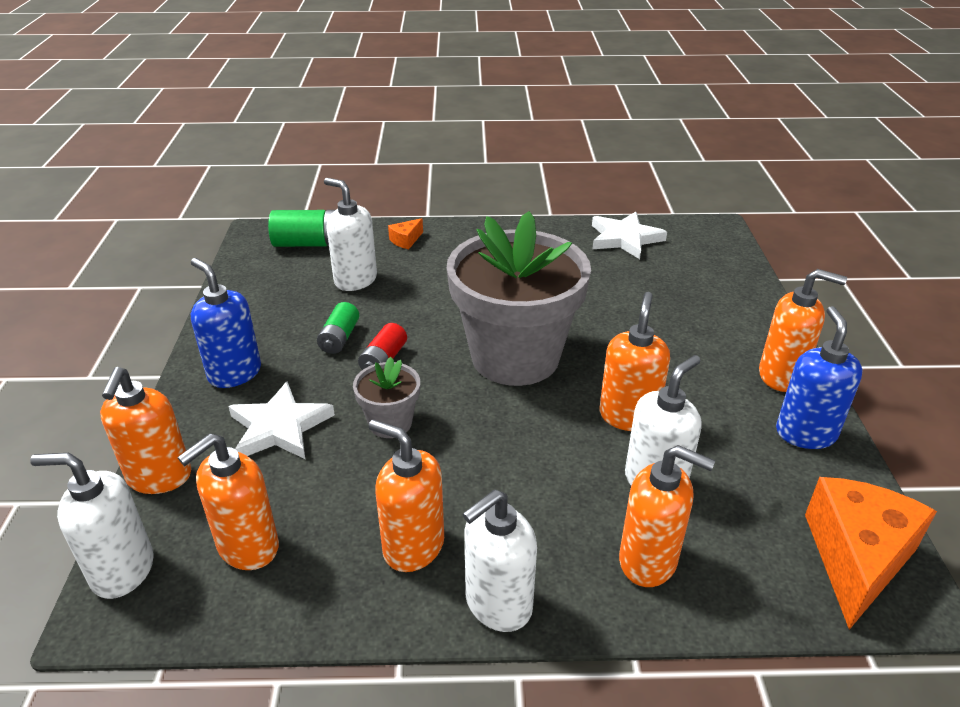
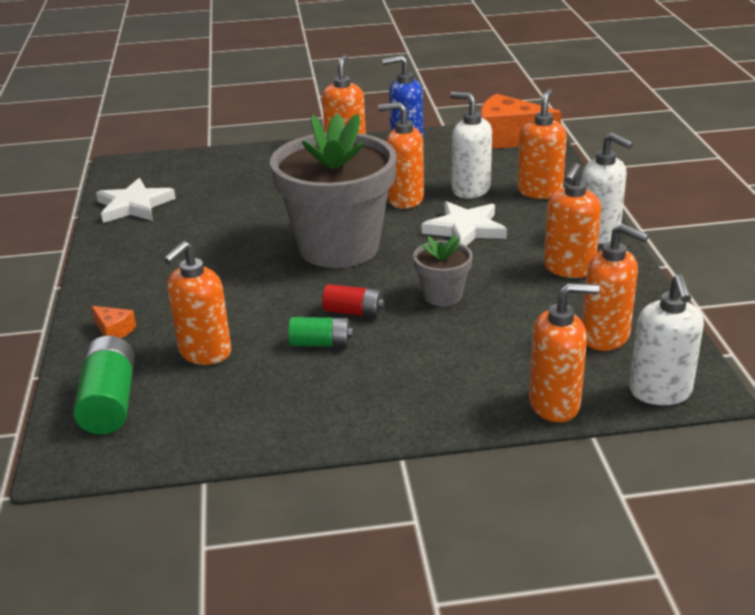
camera: 95 degrees left, 5 degrees down
blue soap dispenser [191,258,261,388] -> none
white star [228,381,335,459] -> white star moved to [422,201,507,246]
white soap dispenser [324,178,377,291] -> orange soap dispenser [164,241,231,365]

